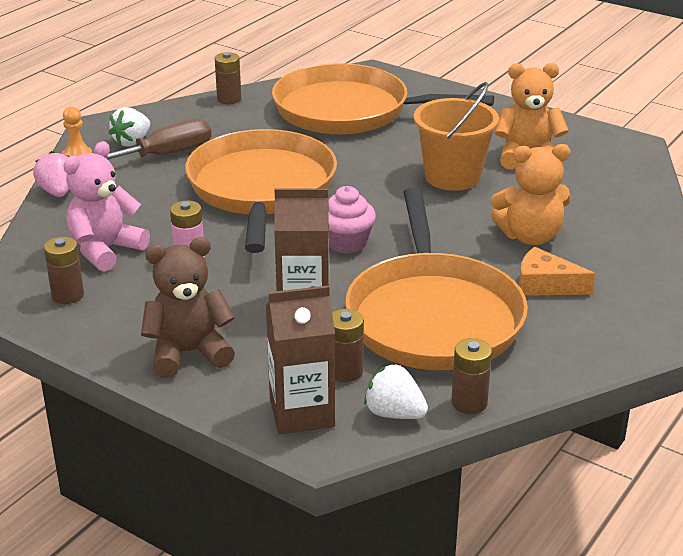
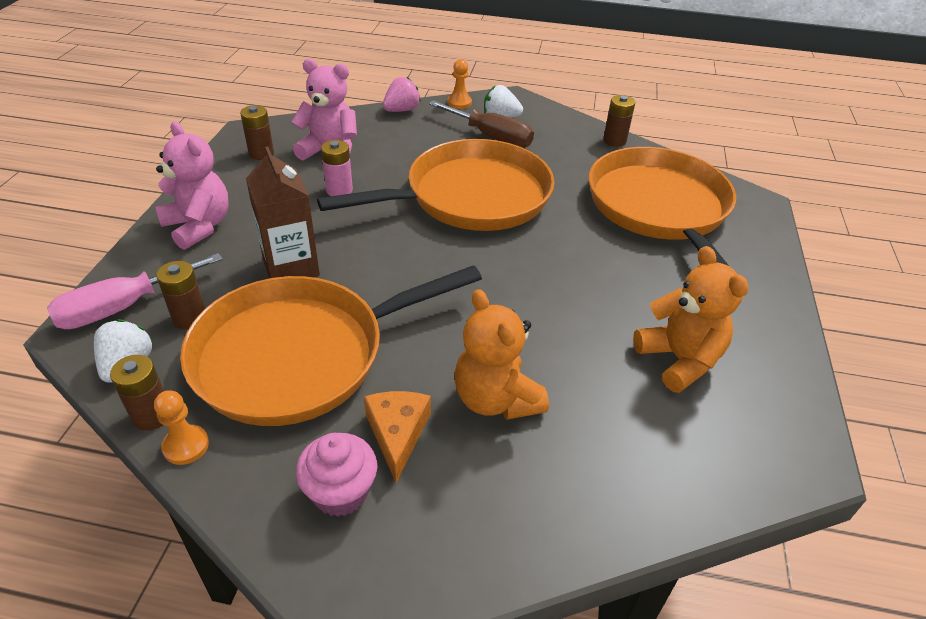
camera: 65 degrees right, 10 degrees up
brown teddy bear [141,237,235,378] -> pink teddy bear [155,121,229,250]
brown carton [266,285,335,434] -> pink screwdriver [47,253,223,329]
pink cupcake [328,186,376,253] -> pink cupcake moved to [296,433,378,517]
orange bucket [414,82,499,191] -> none
none -> orange pawn [154,390,209,465]

